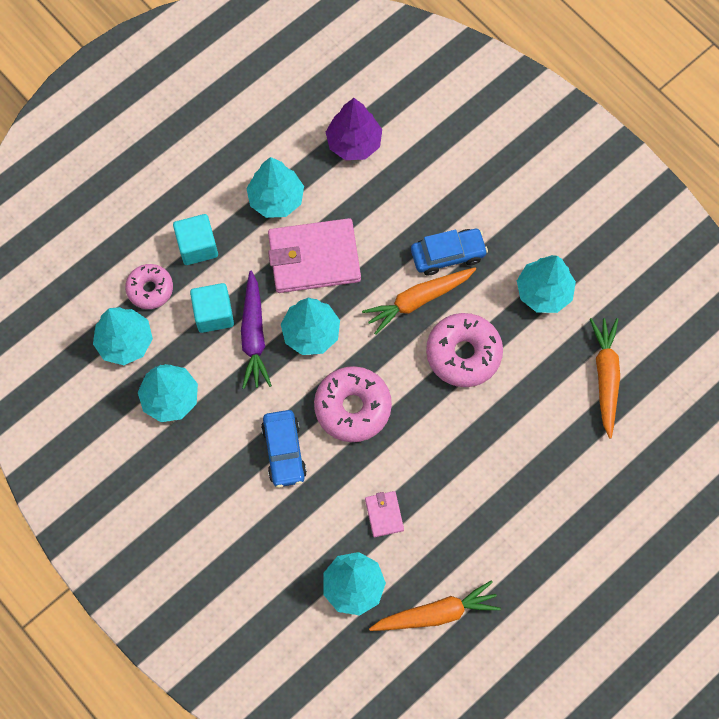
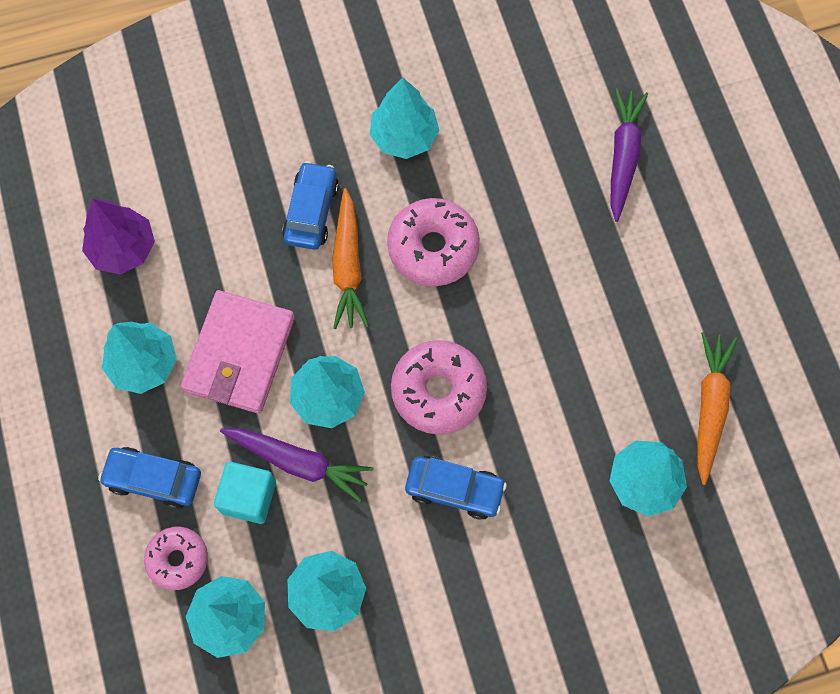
camera: 65 degrees left, 0 degrees up
turquoise cube [173,214,218,265] -> blue car [98,447,201,509]
pink wallet [365,491,404,537] -> none
orange carrot [590,318,620,438] -> none
none -> purple carrot [610,88,648,222]

